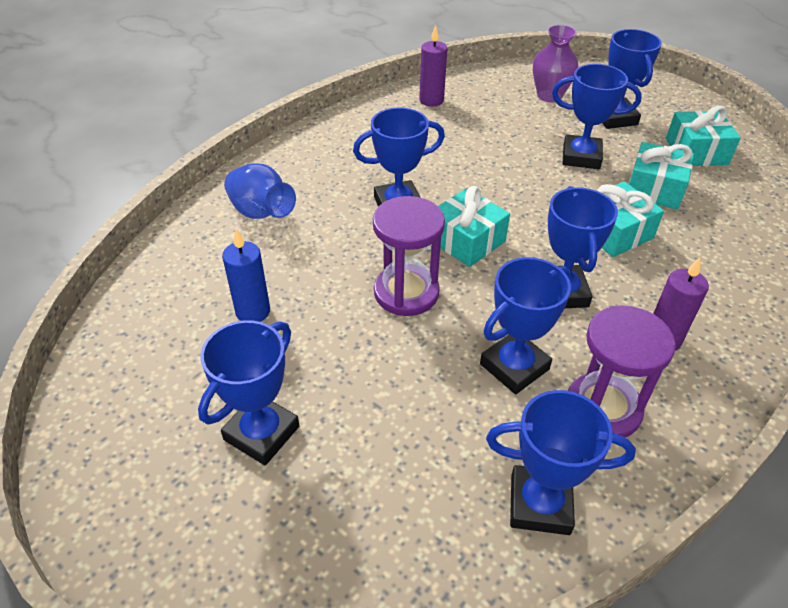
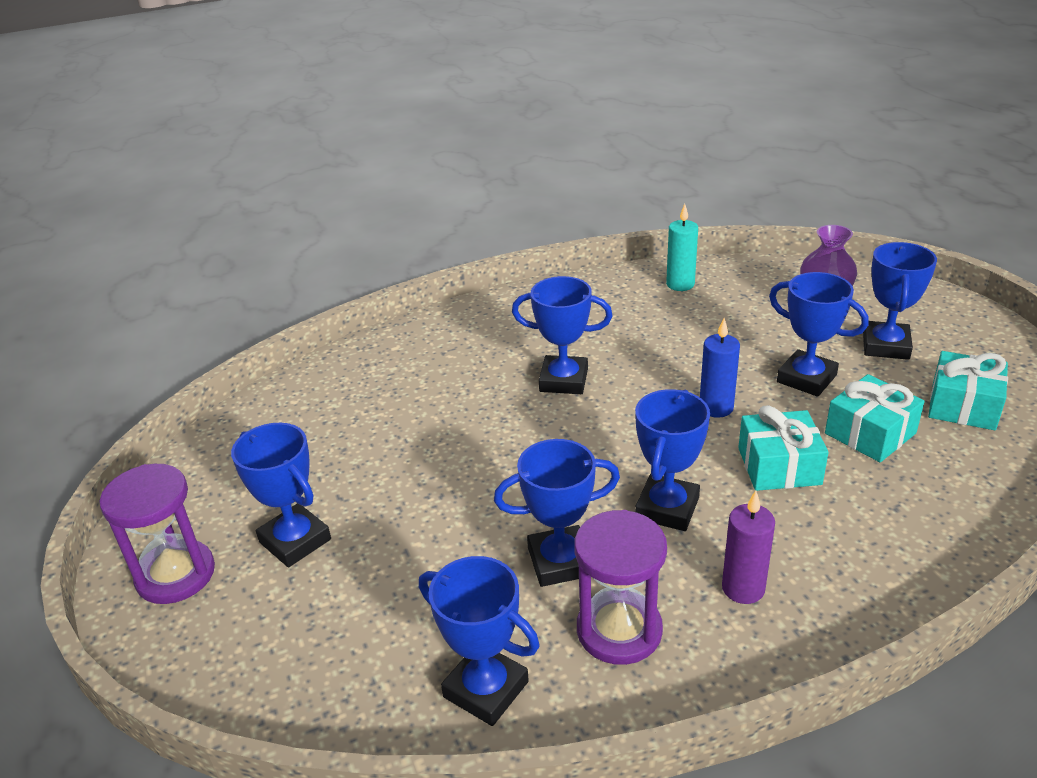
camera: 30 degrees right, 10 degrees down
blue trophy [198,320,299,465] -> blue trophy turned 75 degrees clockwise [231,423,331,568]
blue candle [222,229,270,322] -> blue candle moved to [700,318,740,418]
blue vase [224,163,296,219] -> none
purple hourglass [373,196,445,316] -> purple hourglass moved to [100,464,215,604]
purple candle [419,25,447,107] -> turquoise candle [666,204,698,291]
turquoise gift [438,186,510,267] -> none

